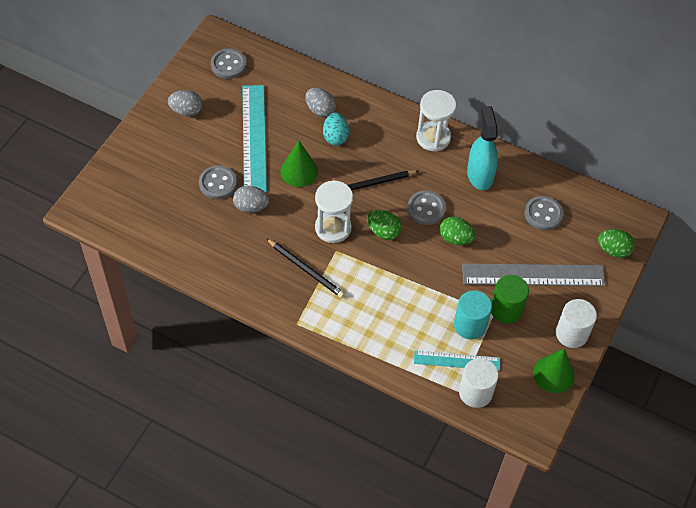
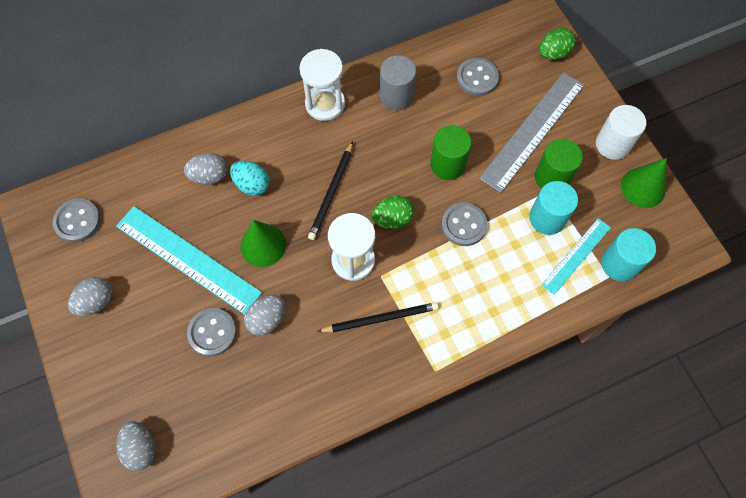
camera: 50 degrees left, 10 degrees up
grey button [407,190,446,225] -> grey button moved to [442,202,488,246]
green egg [440,216,475,245] -> green cylinder [430,125,472,180]
white cylinder [459,358,499,408] -> turquoise cylinder [601,228,656,281]
turquoise spray bottle [467,106,498,190] -> grey cylinder [380,55,416,111]
none -> grey egg [116,421,156,471]

